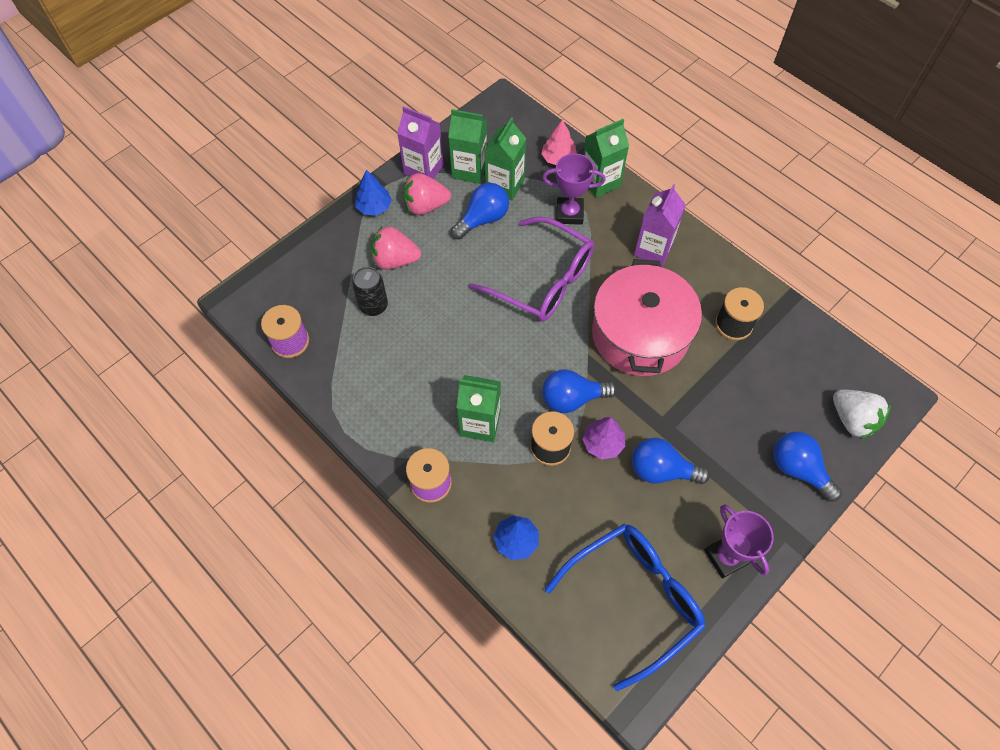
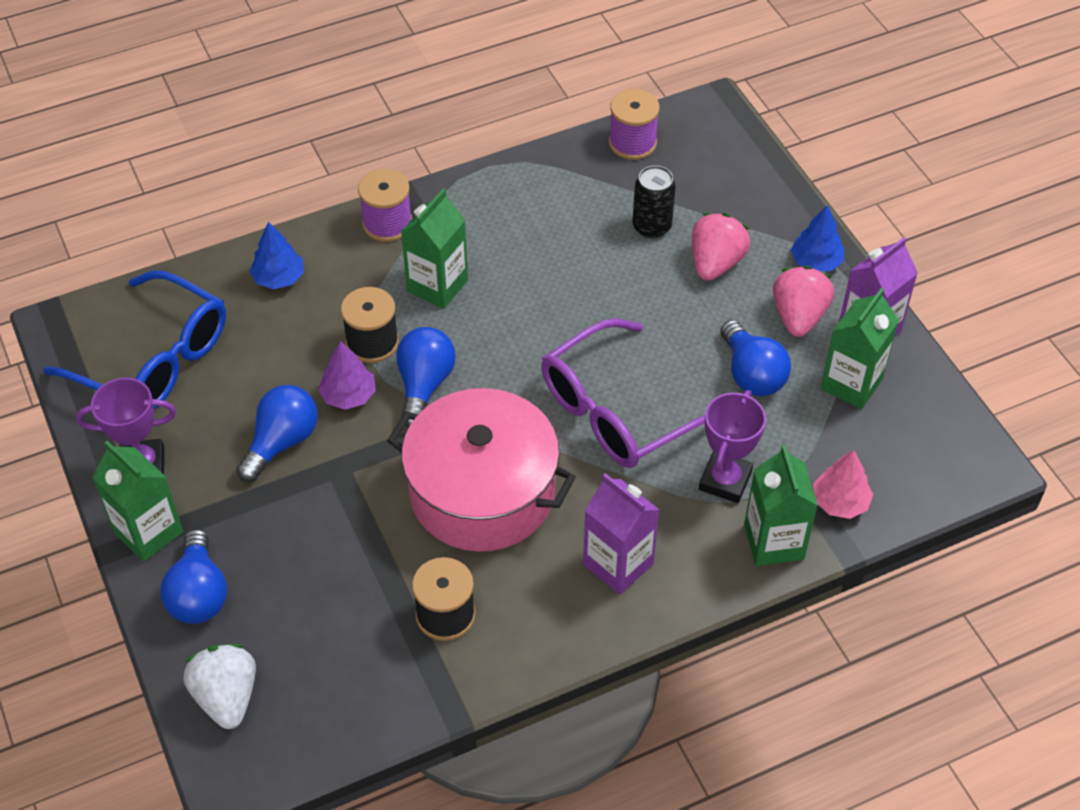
camera: 110 degrees right, 10 degrees down
green carton [485,117,527,200] -> green carton moved to [92,440,183,562]
blue glasses [545,523,705,691] -> blue glasses turned 45 degrees counterclockwise [43,270,226,409]
blue light bulb [773,432,842,502] -> blue light bulb turned 105 degrees clockwise [161,529,227,624]
white strawberry [833,390,891,439] -> white strawberry turned 90 degrees clockwise [183,644,256,729]

